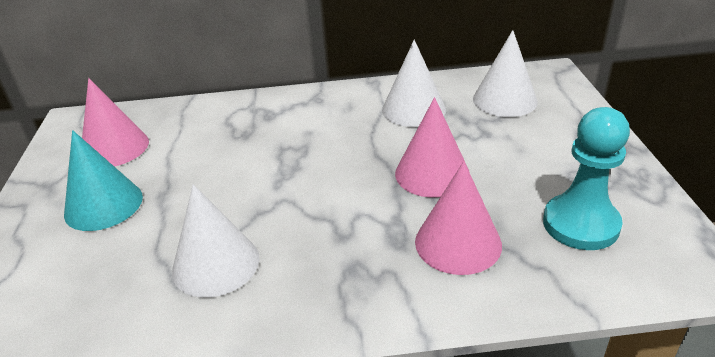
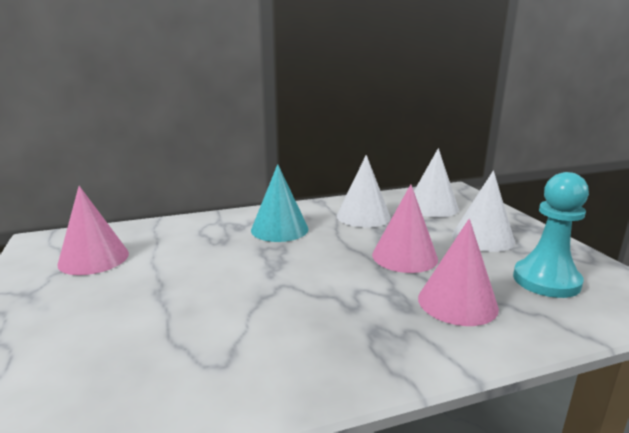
camera: 15 degrees left, 15 degrees down
turquoise cone [64,130,143,231] -> turquoise cone moved to [251,164,308,242]
white cone [172,184,259,298] -> white cone moved to [452,170,515,252]

